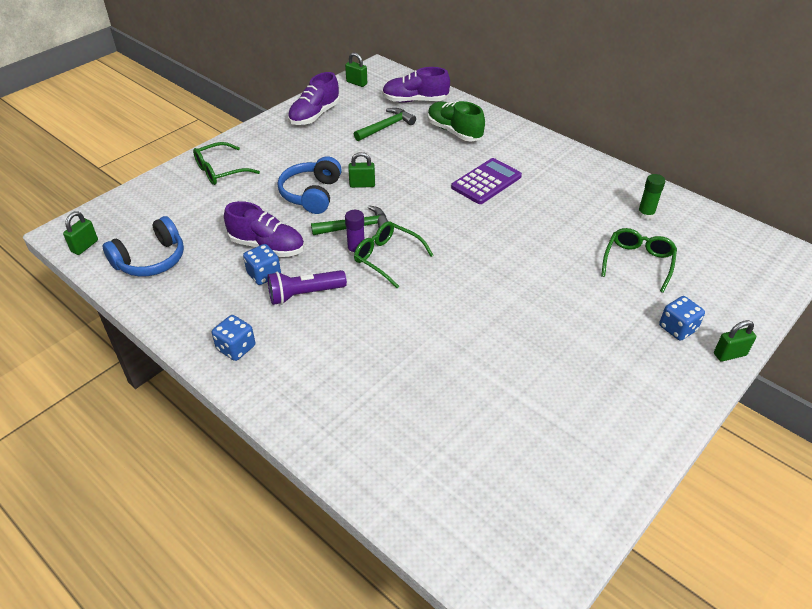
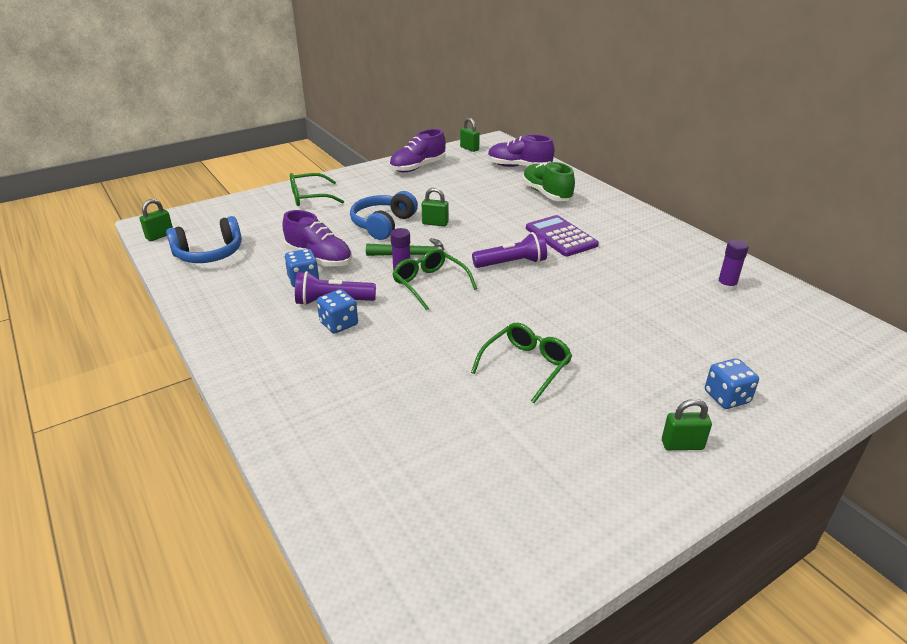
camera: 15 degrees right, 10 degrees down
blue dice [212,315,255,361] -> blue dice moved to [317,289,358,333]
green hammer [354,108,416,141] -> none
purple calculator [451,158,522,204] -> purple calculator turned 90 degrees counterclockwise [526,215,599,257]
green glasses [601,228,677,293] -> green glasses moved to [471,323,572,403]
green glue stick [638,174,665,220] -> purple glue stick [717,239,749,292]
green padlock [714,320,756,362] -> green padlock moved to [662,399,712,450]
none -> purple flashlight [472,232,547,268]

